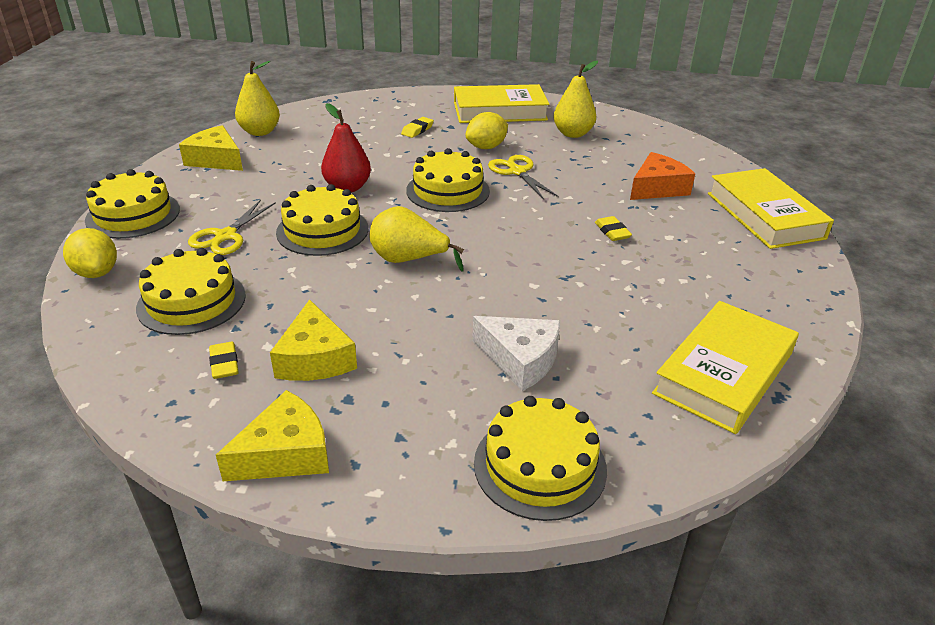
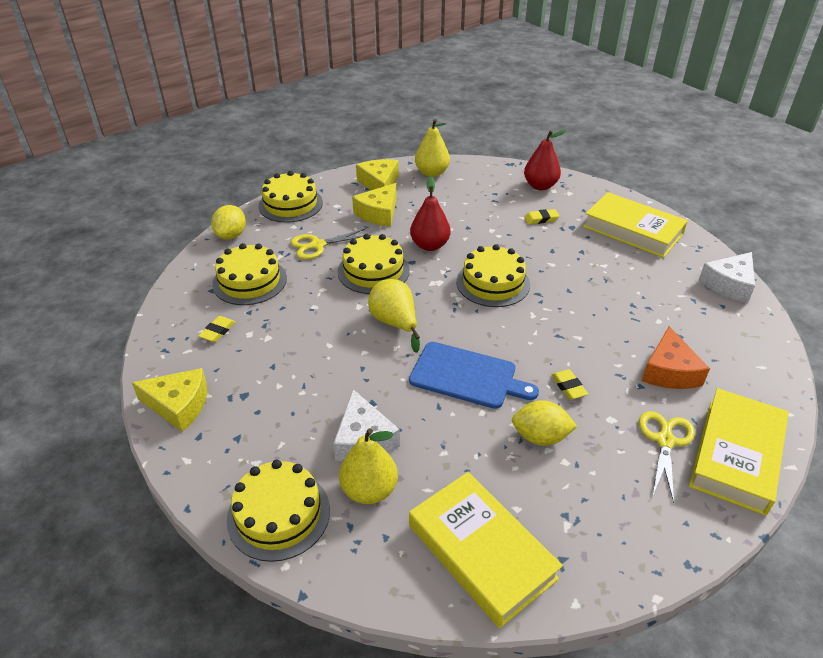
camera: 45 degrees right, 5 degrees up
yellow cheese [270,299,357,381] -> yellow cheese moved to [352,183,397,226]
yellow lemon [466,112,508,149] -> yellow lemon moved to [512,400,577,446]
yellow scissors [488,155,559,200] -> yellow scissors moved to [639,411,695,503]
yellow pear [553,61,598,138] -> yellow pear moved to [339,428,398,504]
yellow eraser [595,216,632,241] -> yellow eraser turned 45 degrees counterclockwise [551,369,588,400]
orange cheese [630,152,695,200] -> orange cheese turned 90 degrees clockwise [642,326,710,389]
yellow book [652,301,799,434] -> yellow book turned 60 degrees clockwise [409,472,563,628]
none -> blue cutting board [409,342,539,409]
none -> red pear [524,130,566,190]
none -> white cheese [699,252,755,303]

